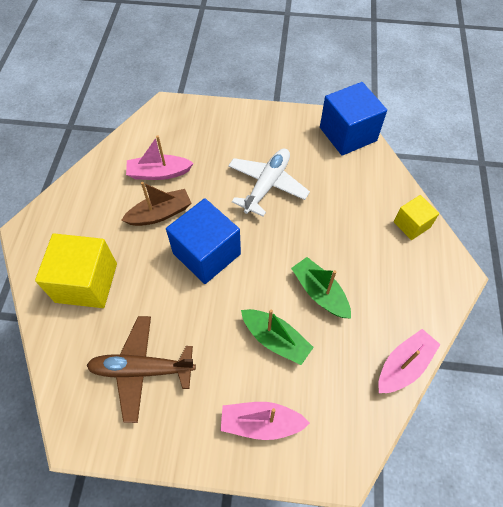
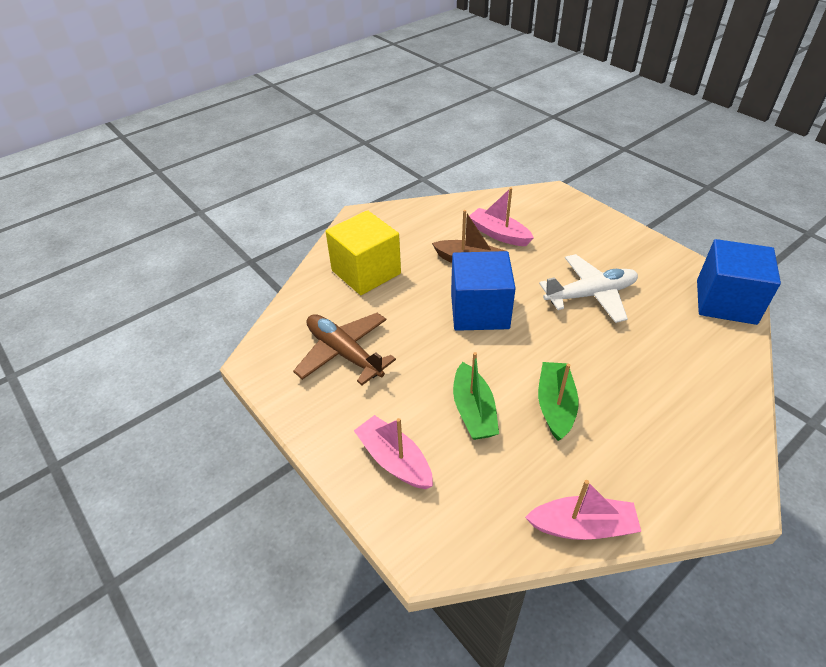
camera: 45 degrees right, 15 degrees down
yellow cube [394,195,439,240] -> none

